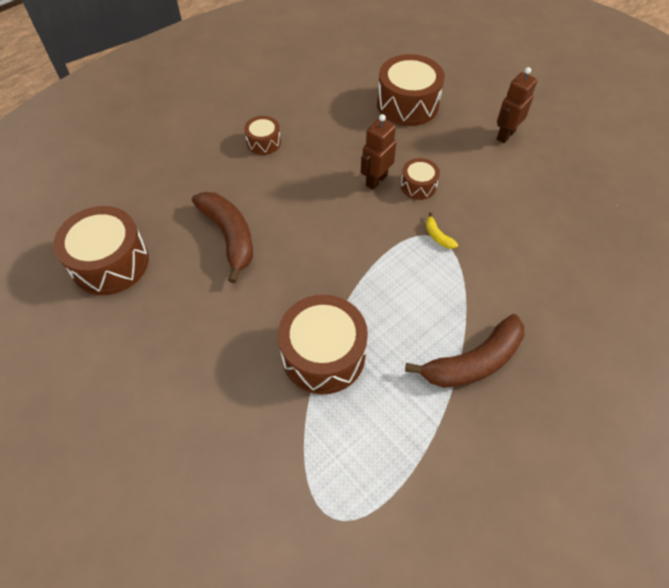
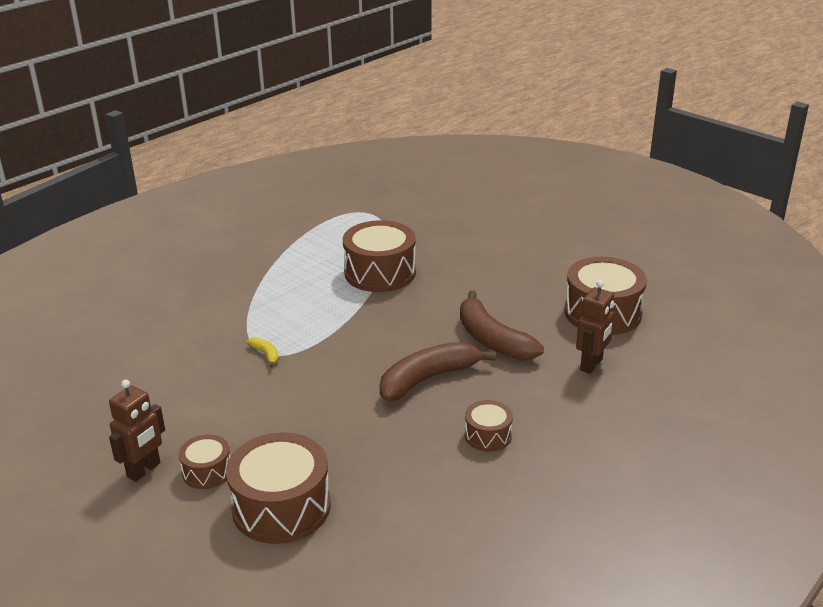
camera: 175 degrees right, 25 degrees down
brown robot [361,114,397,190] -> brown robot moved to [576,280,614,374]
brown drum [401,158,440,200] -> brown drum moved to [179,435,230,489]
brown banana [405,314,524,388] -> brown banana moved to [380,342,496,401]

